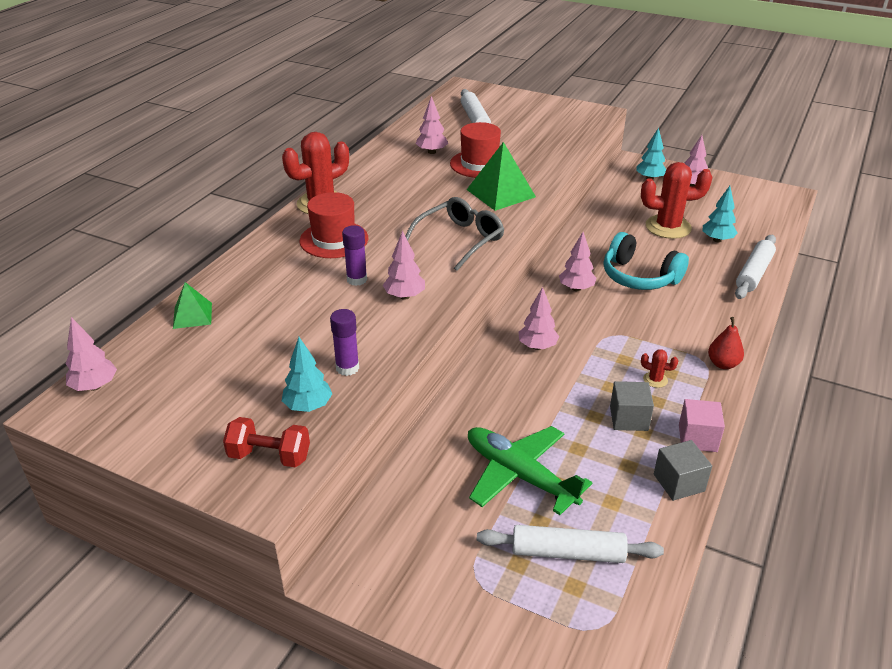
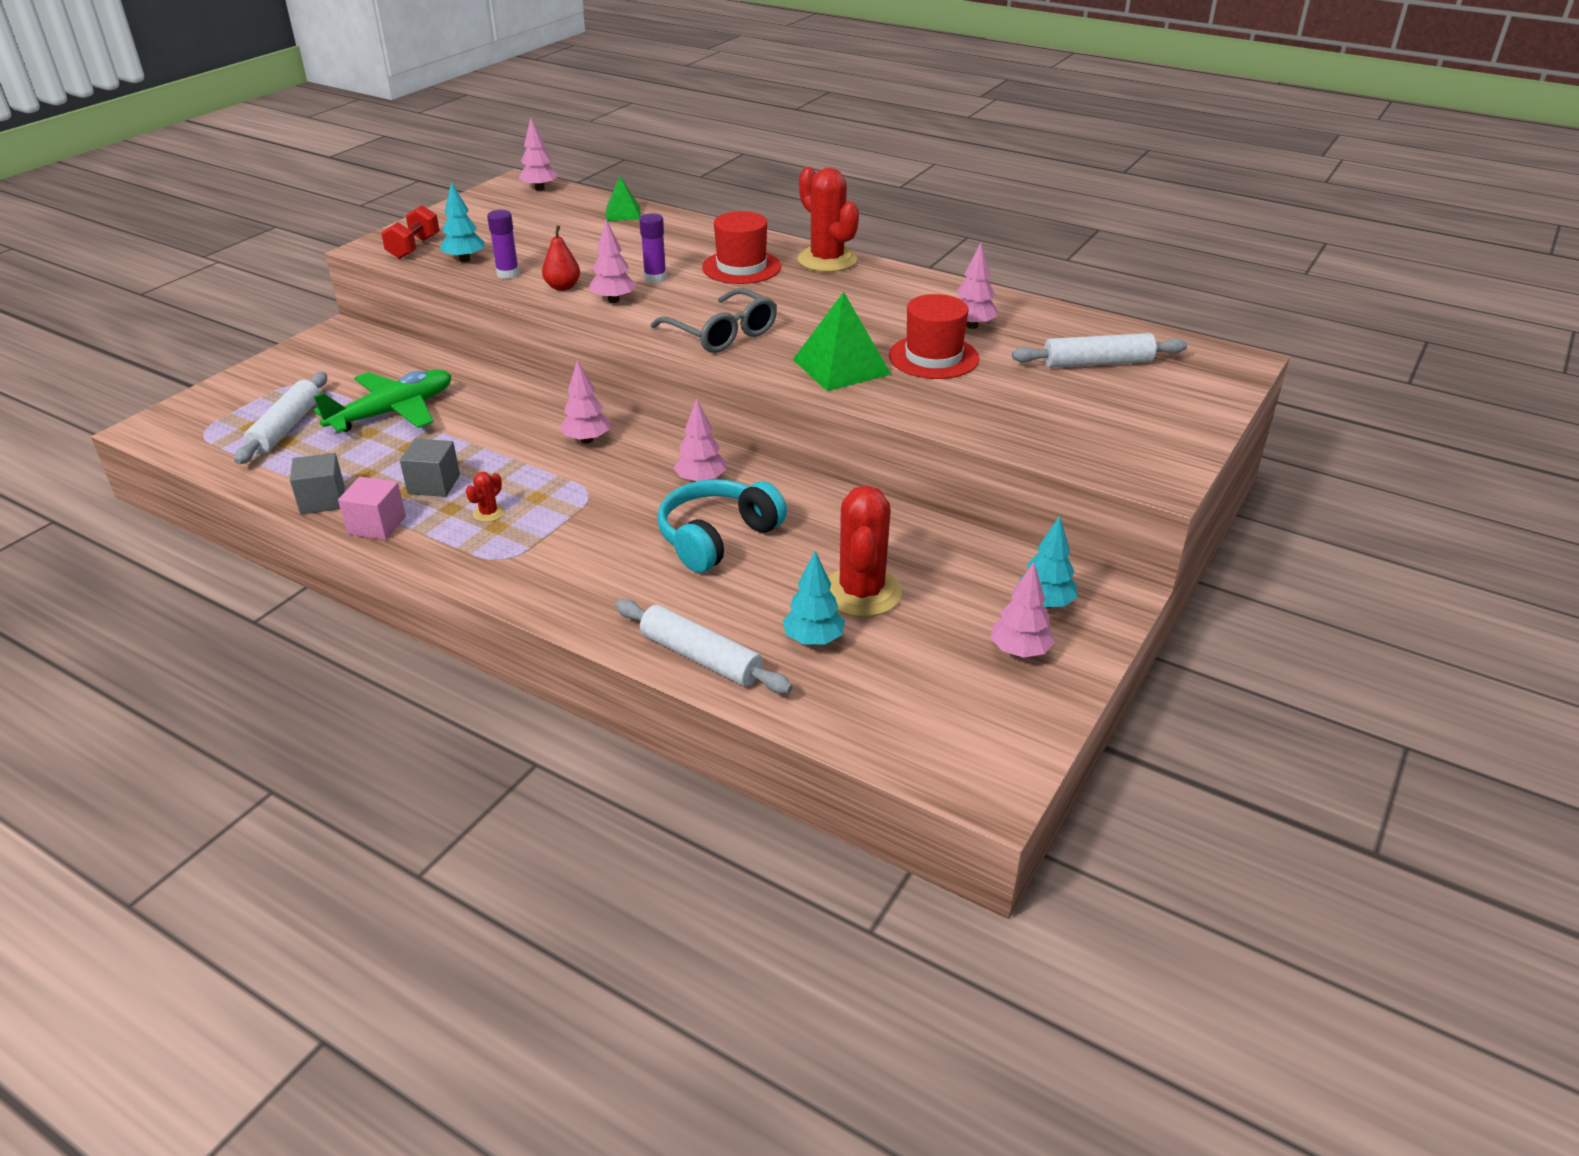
camera: 95 degrees right, 0 degrees up
red pear [708,317,744,369] -> red pear moved to [542,225,580,291]

